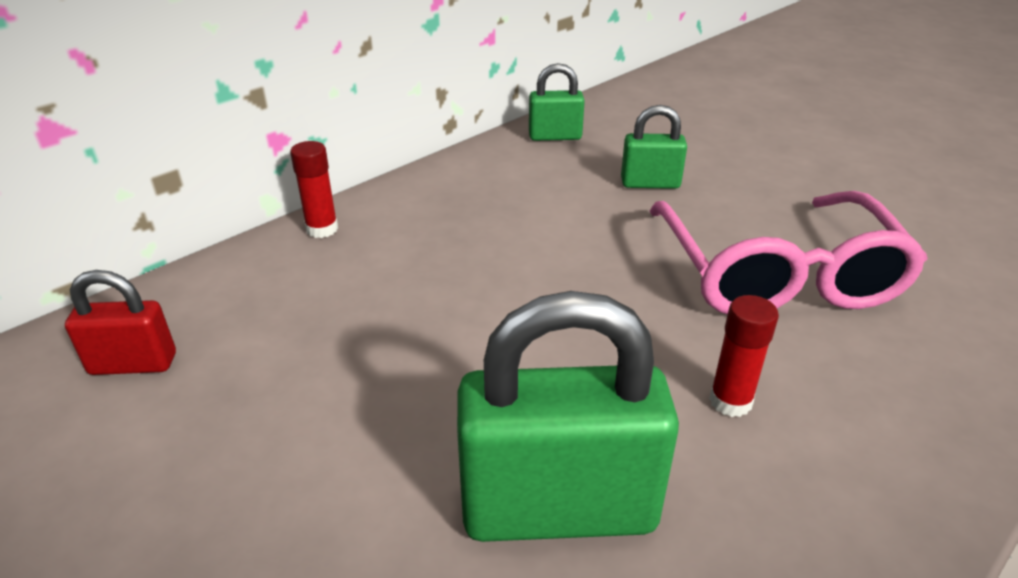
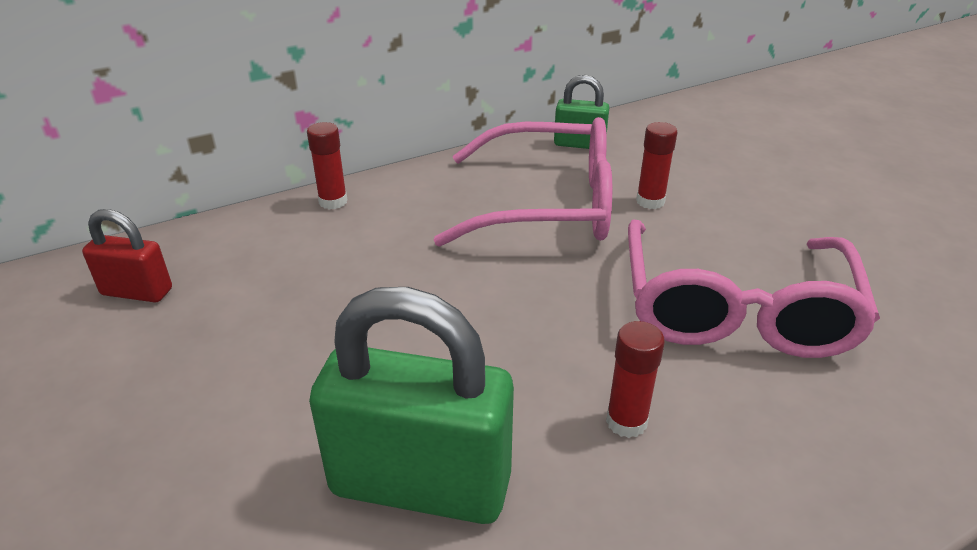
camera: 15 degrees right, 0 degrees up
green padlock [621,105,687,189] -> red glue stick [636,122,678,209]
none -> pink glasses [433,117,612,247]

